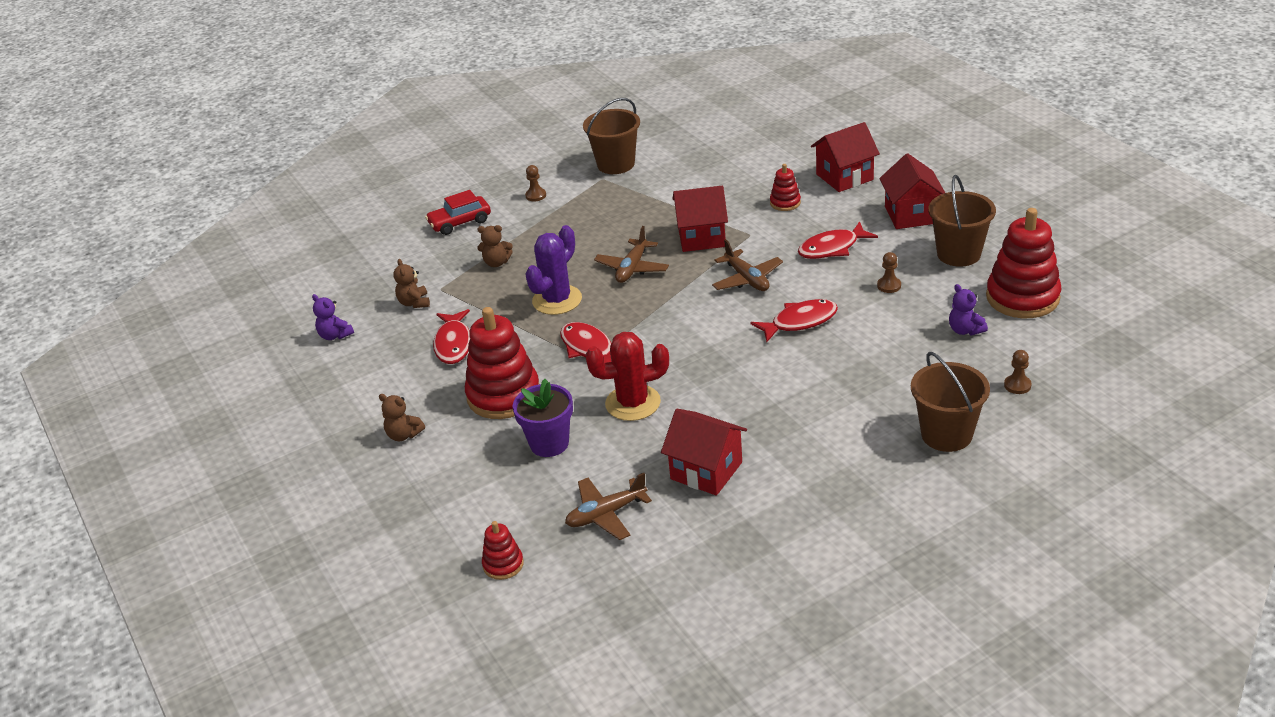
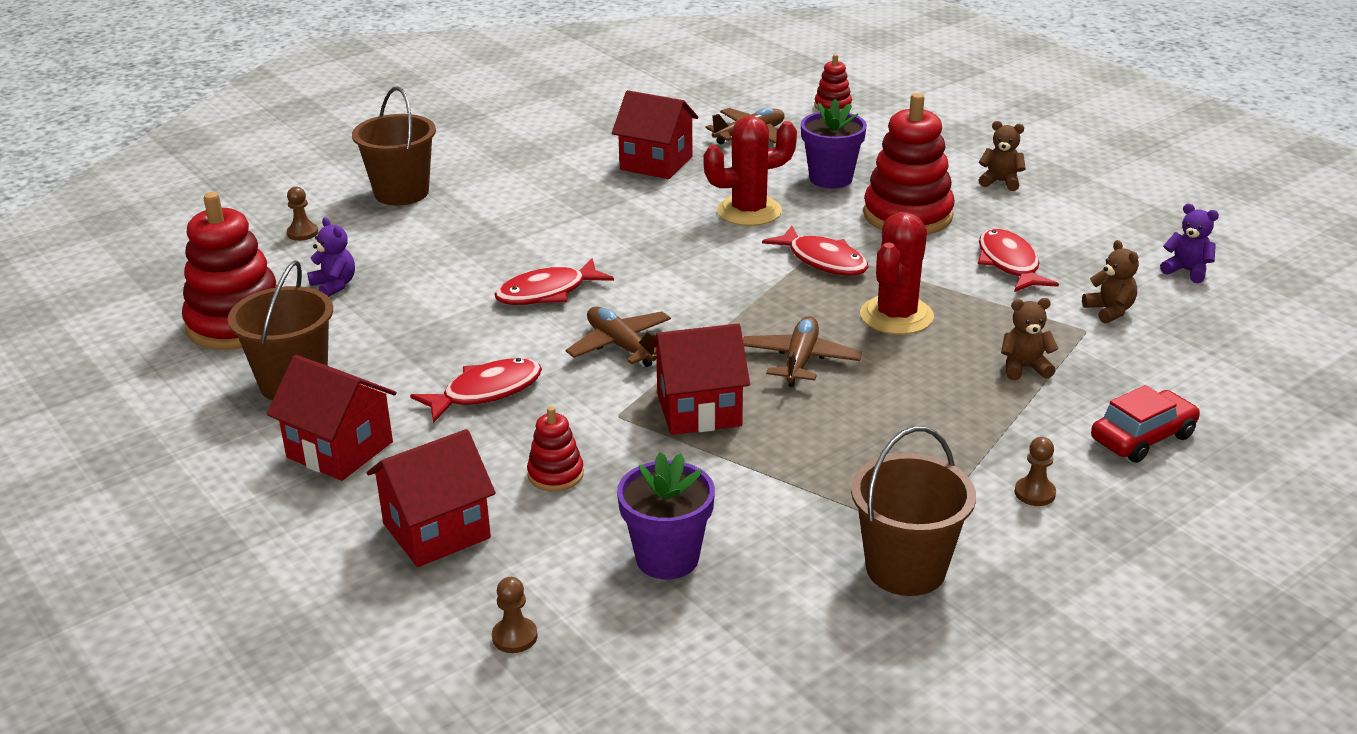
camera: 170 degrees right, 5 degrees down
purple cactus [526,225,582,315] -> red cactus [860,212,934,335]
brown pawn [877,252,901,293] -> brown pawn moved to [492,577,537,653]
red house [880,153,945,229] -> red house turned 45 degrees counterclockwise [267,355,397,481]
none -> purple flower pot [617,452,715,579]

